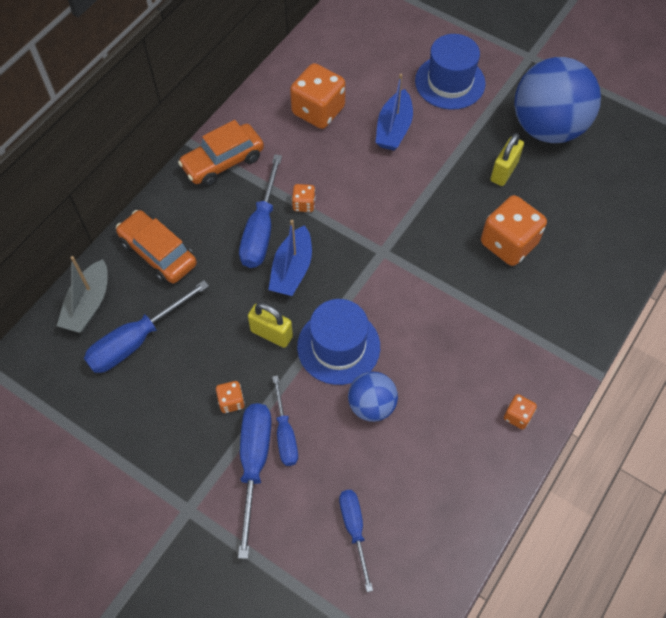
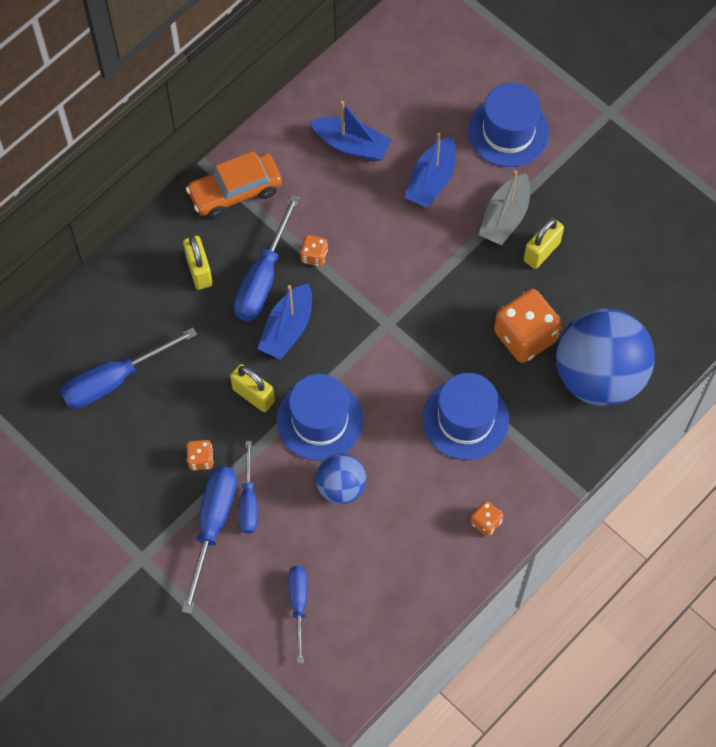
camera: 10 degrees right, 5 degrees up
grey boat [57,256,107,333] -> grey boat moved to [479,170,530,245]
orange car [116,210,197,284] -> none
orange dice [290,63,346,129] -> blue boat [310,101,391,161]
blue ball [514,57,601,143] -> blue ball moved to [556,308,655,406]
none -> yellow padlock [183,236,212,290]
none -> blue hat [422,373,509,460]

